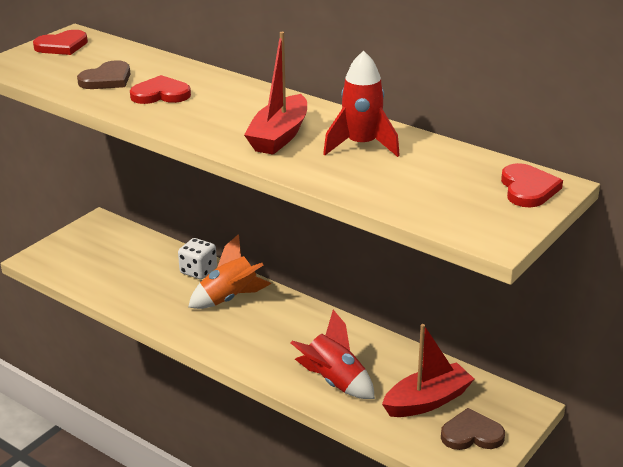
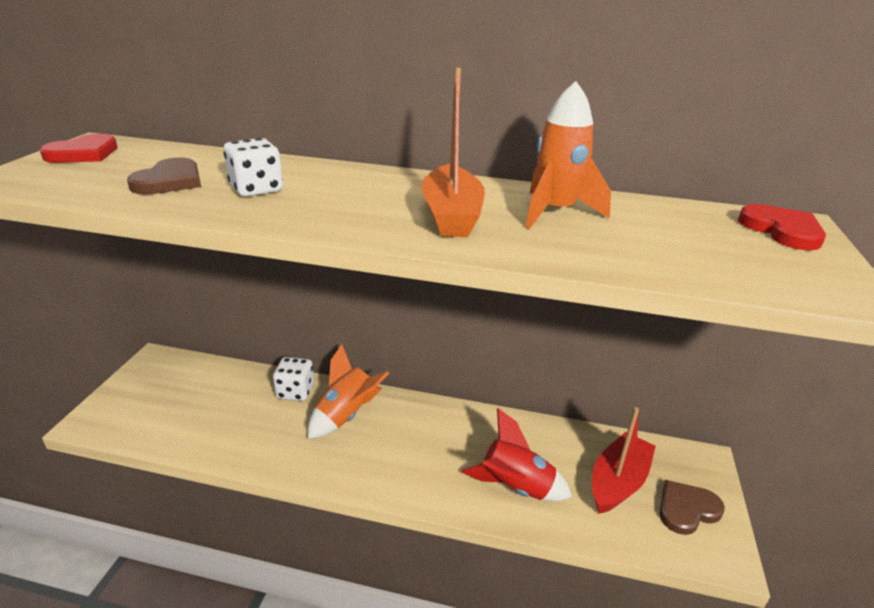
camera: 25 degrees left, 0 degrees up
red heart [130,75,191,104] -> white dice [223,138,283,197]
red boat [244,32,307,155] -> orange boat [421,67,485,237]
red rocket [323,51,400,157] -> orange rocket [525,81,611,229]

